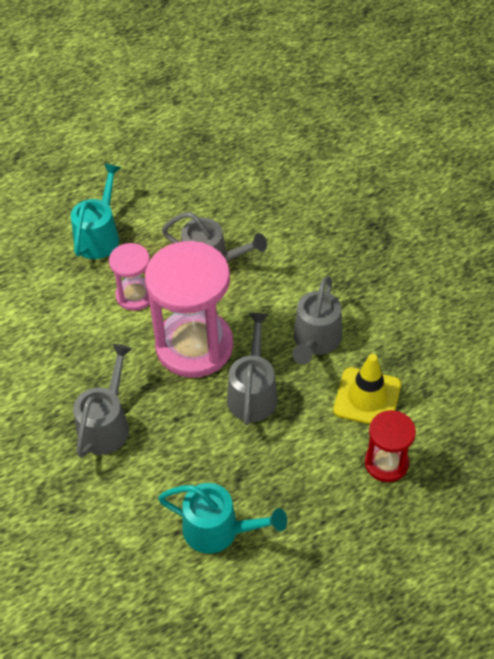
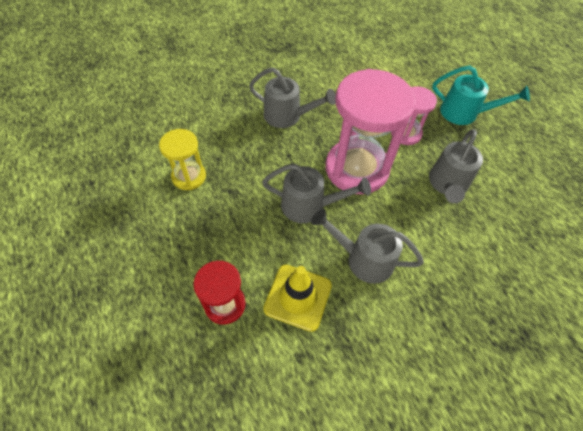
camera: 90 degrees right, 5 degrees up
turquoise watering can [158,483,287,554] -> yellow hourglass [159,129,206,190]

